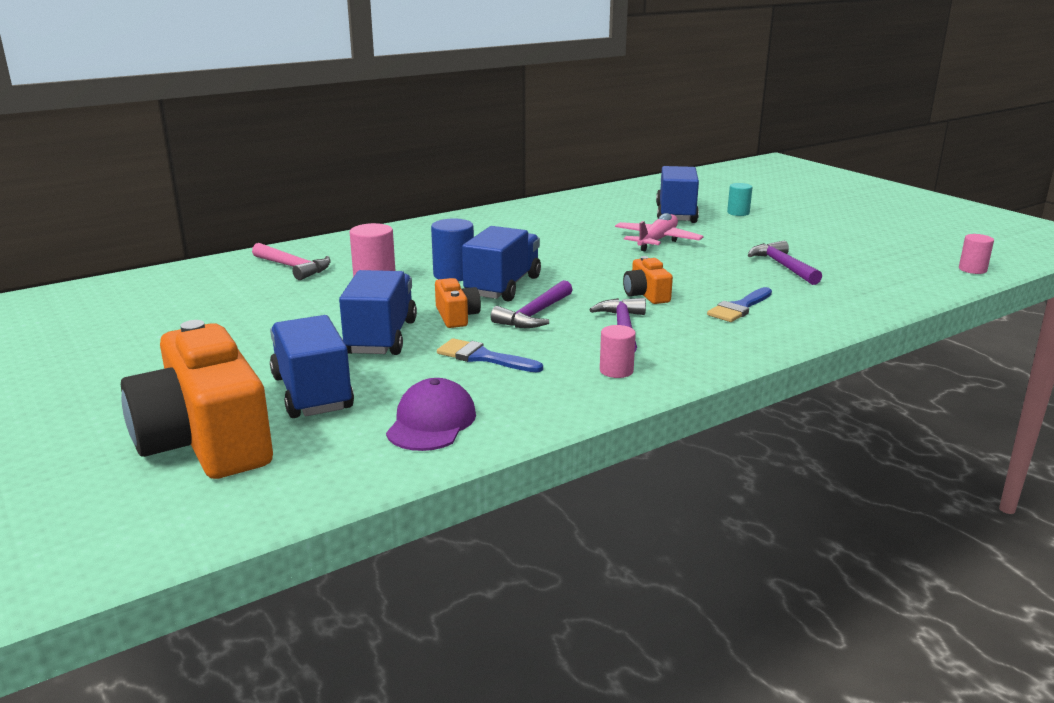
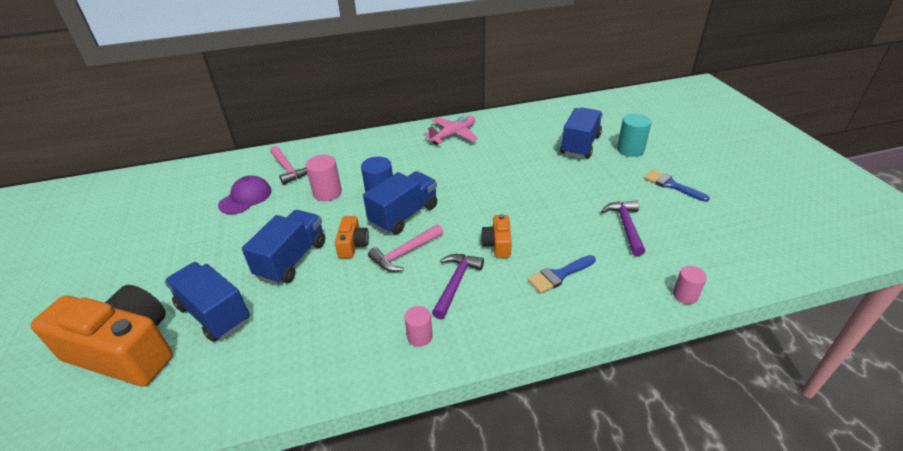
camera: 20 degrees right, 15 degrees up
orange camera [121,320,273,479] -> orange camera turned 120 degrees clockwise [30,285,173,386]
blue truck [270,315,354,418] -> blue truck turned 45 degrees counterclockwise [165,262,250,342]
purple cap [386,378,476,451] -> purple cap moved to [218,175,272,214]
blue brush [437,338,543,372] -> blue brush moved to [644,170,710,202]
purple hammer [490,280,573,328] -> pink hammer [368,224,443,272]
pink plane [615,213,704,251] -> pink plane moved to [423,116,478,145]
turquoise cylinder [727,183,752,216] -> turquoise cylinder [617,114,651,157], size x1.55
pink cylinder [959,234,994,274] -> pink cylinder moved to [673,266,707,304]

